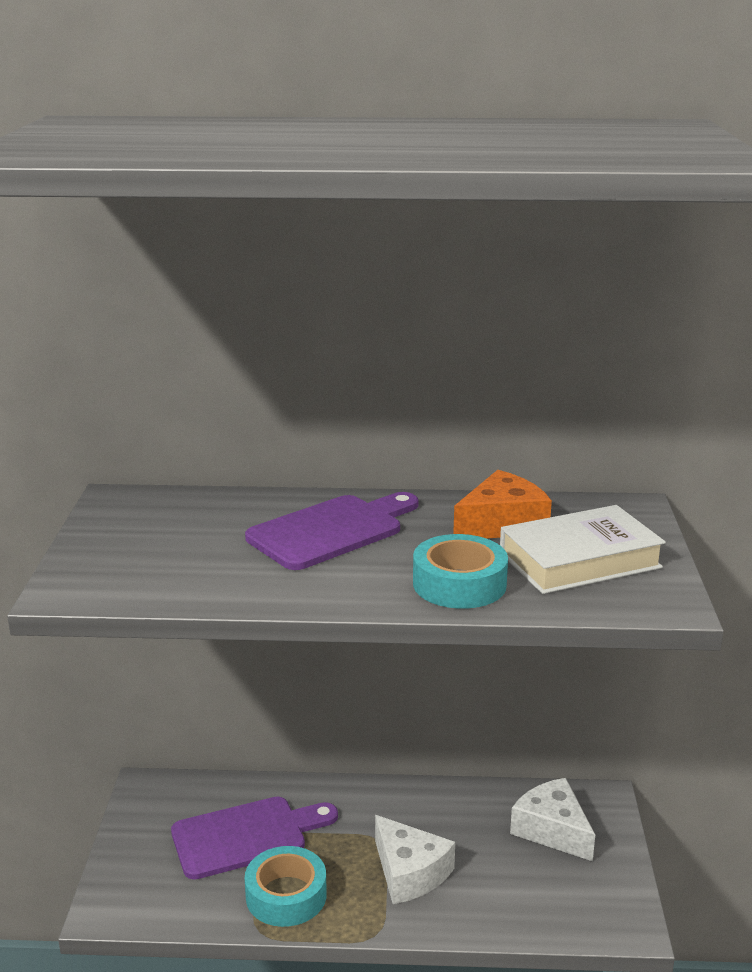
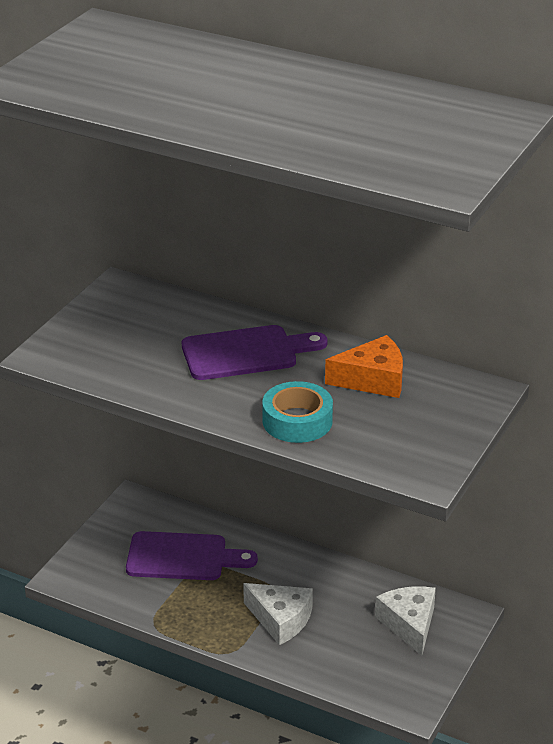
camera: 25 degrees right, 10 degrees up
turquoise tape [245,846,327,927] -> none
white cheese [375,815,455,904] -> white cheese turned 45 degrees counterclockwise [243,583,313,645]
white book [500,505,666,594] -> none

